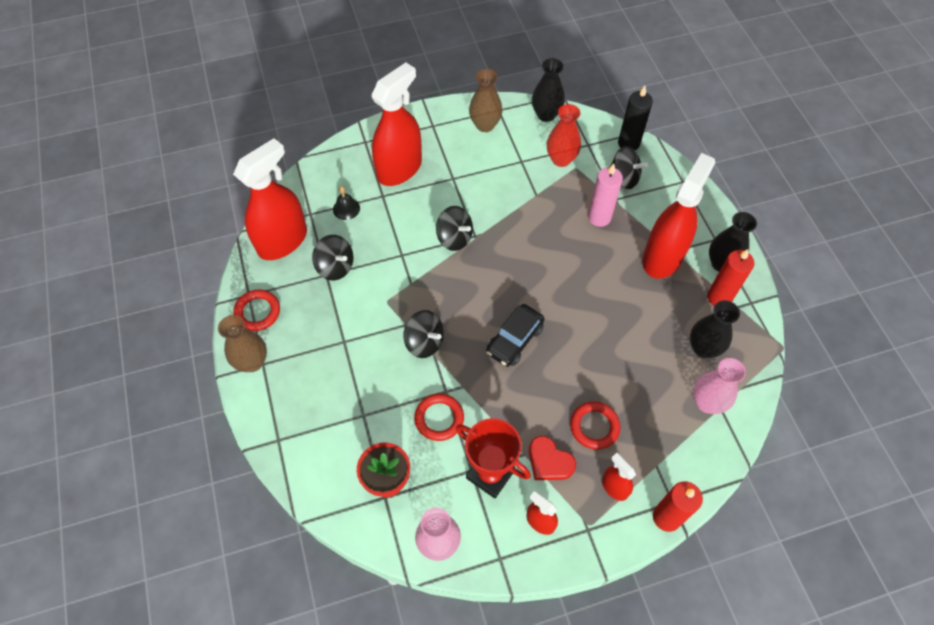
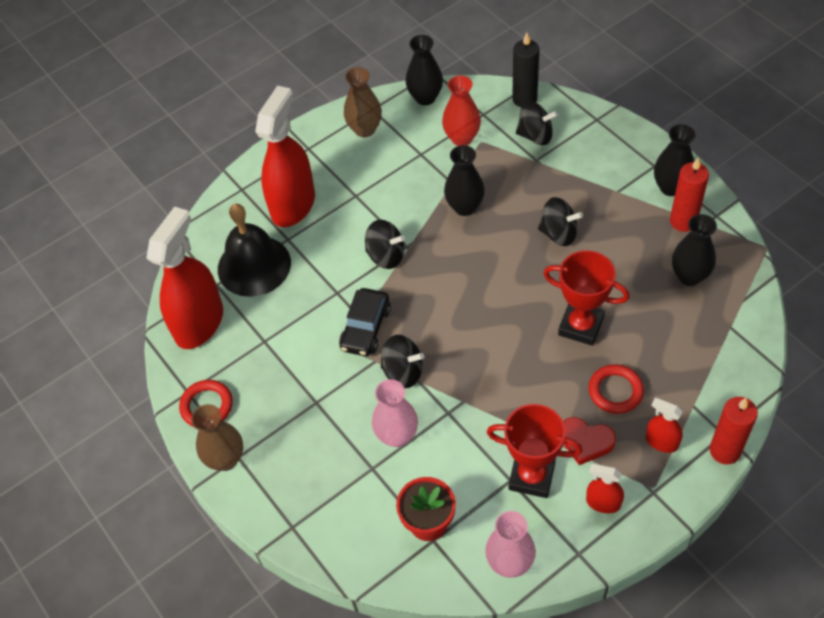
camera: 15 degrees left, 5 degrees down
black spinning top [312,235,353,280] -> black spinning top moved to [538,197,583,246]
black bell [333,186,360,220] -> black bell [218,204,291,297], size x2.35
red ring [414,394,464,441] -> none
black car [486,304,545,367] -> black car moved to [339,288,391,356]
pink candle [588,163,623,227] -> none
red spray bottle [643,153,715,279] -> none
pink vase [693,358,746,414] -> pink vase moved to [372,379,418,447]
none -> black vase [444,145,485,216]
none -> red trophy [543,250,629,346]

